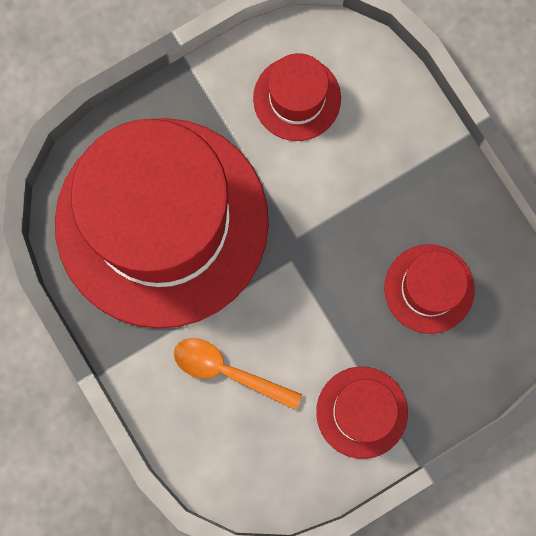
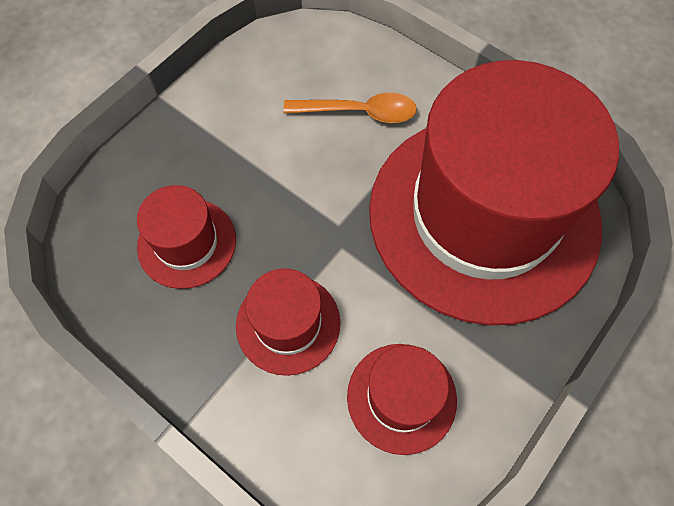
camera: 160 degrees right, 15 degrees down
red hat [316,367,408,459] -> red hat moved to [236,268,340,376]

